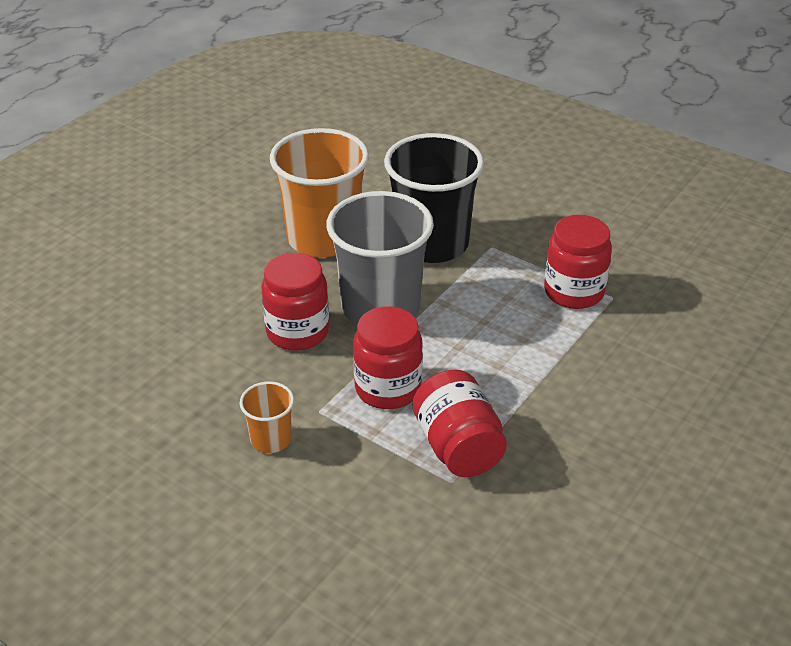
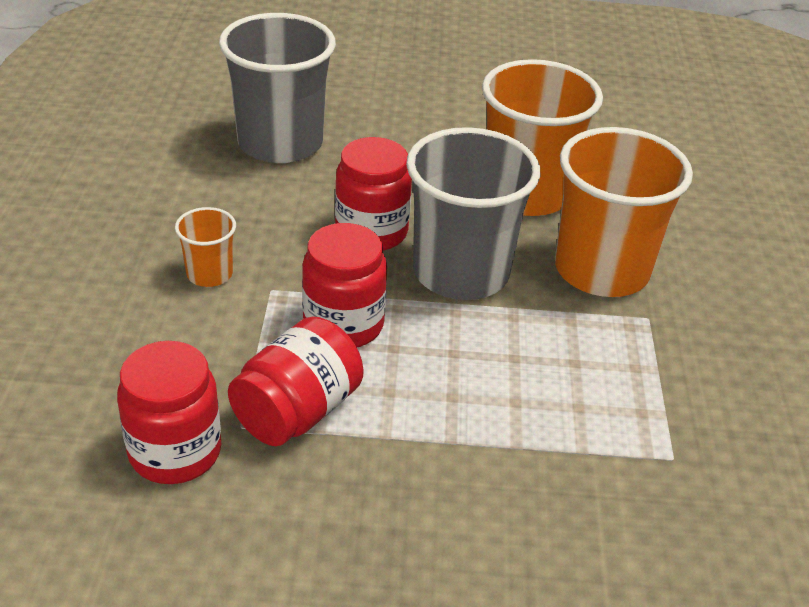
camera: 55 degrees right, 0 degrees up
black cup [384,133,484,263] -> orange cup [555,127,693,297]
red jar [544,215,612,309] -> red jar moved to [117,341,221,484]
none -> grey cup [219,13,336,163]

